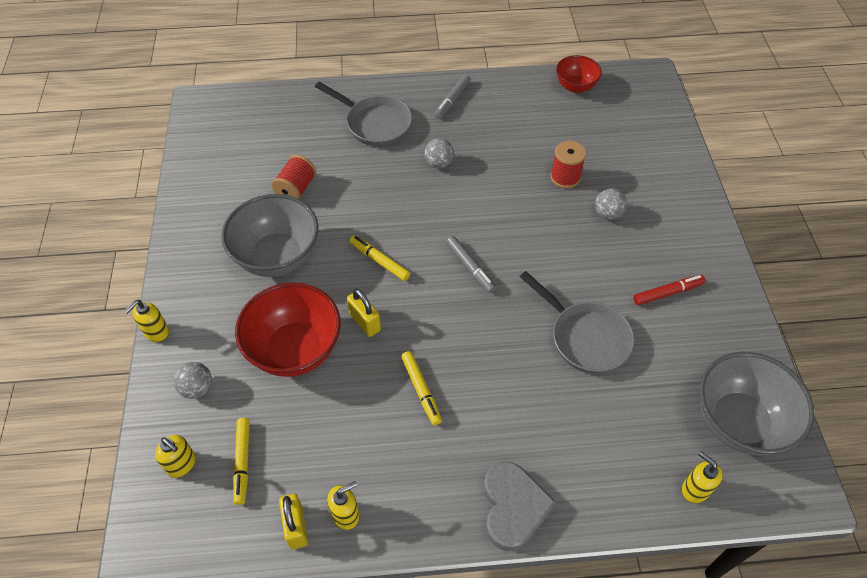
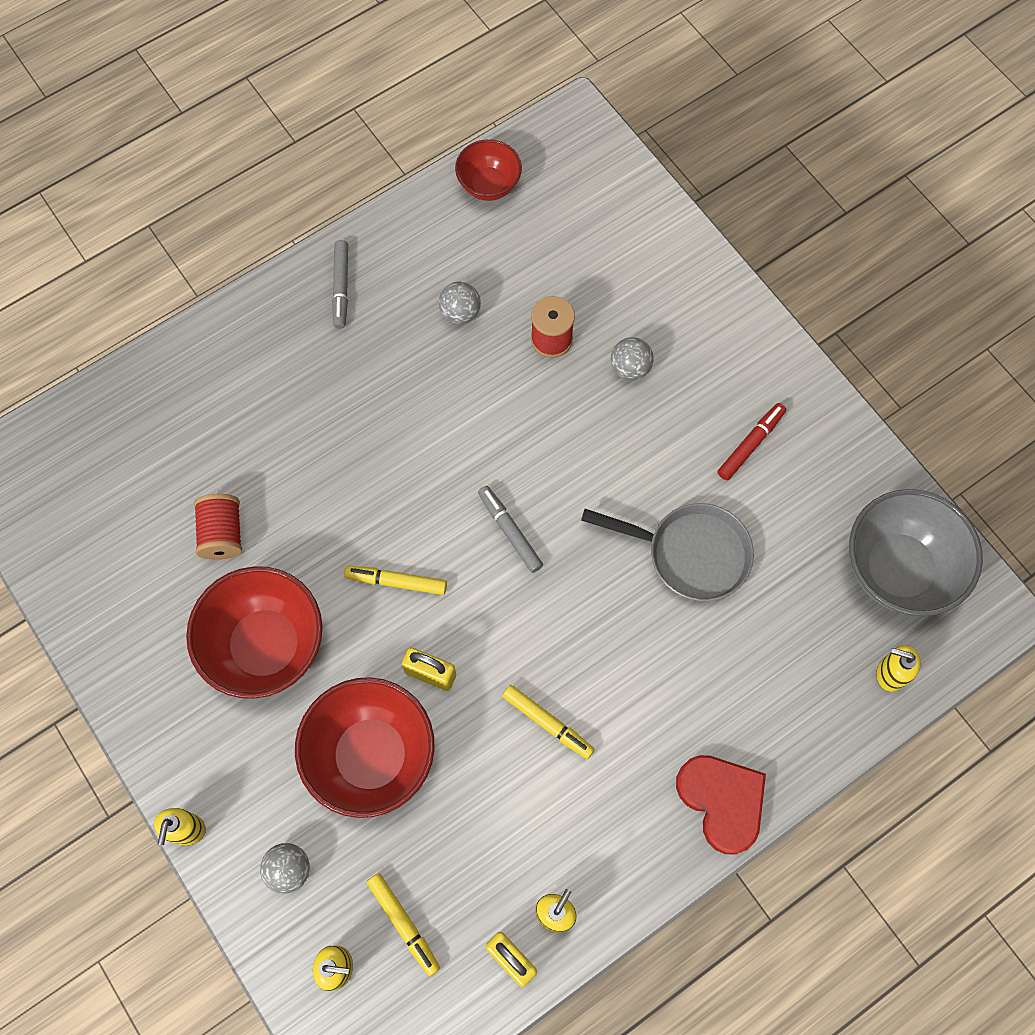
camera: 30 degrees left, 15 degrees up
grey bowl [221,194,318,277] -> red bowl [186,566,323,699]
grey pan [315,82,412,146] -> none
grey ball [425,138,454,169] -> grey ball moved to [439,282,481,324]
grey marker [446,236,496,293] -> grey marker turned 150 degrees counterclockwise [478,486,543,573]
grey heart [484,461,556,551] -> red heart [676,755,766,854]

